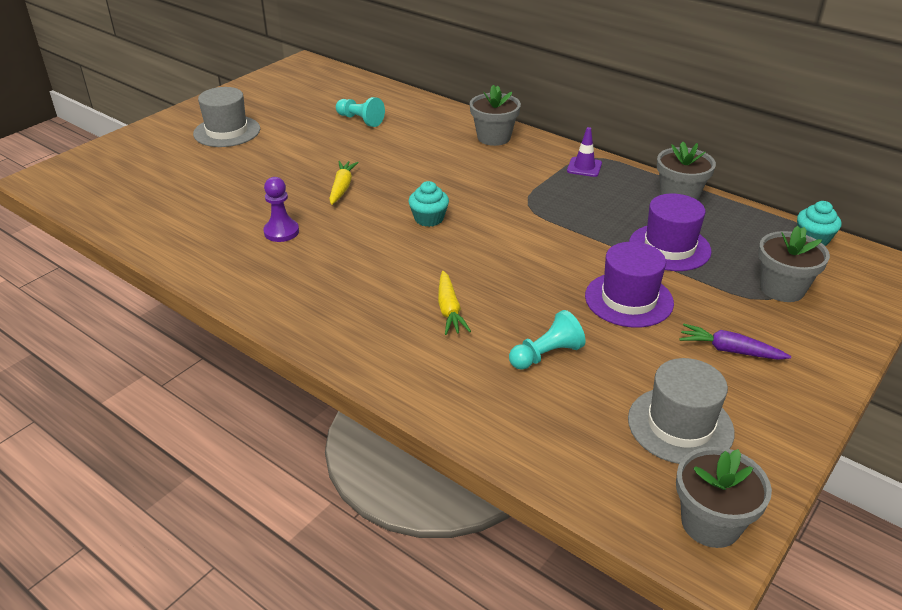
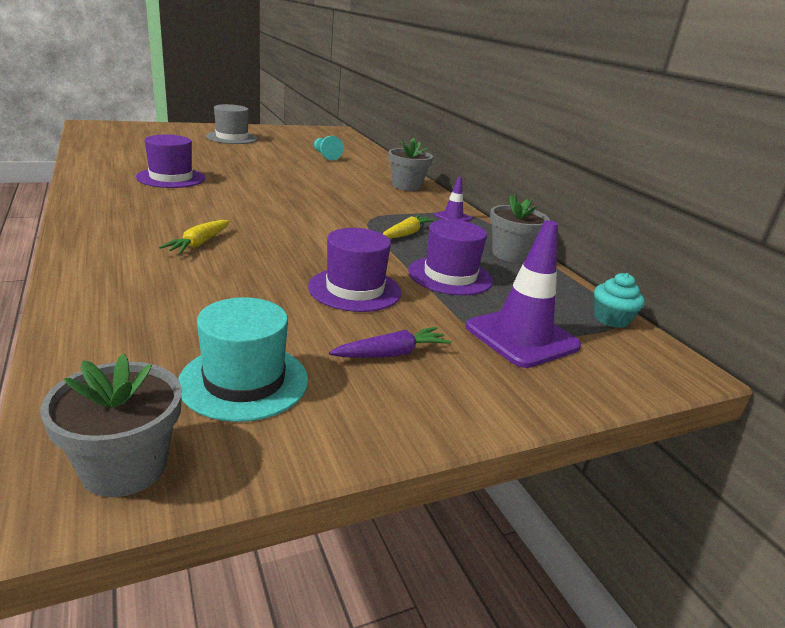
camera: 25 degrees right, 10 degrees down
purple pawn [263,177,299,242] -> purple hat [136,135,205,188]
yellow carrot [329,161,359,205] -> yellow carrot moved to [383,215,436,239]
turquoise cupcake [409,181,449,227] -> none
turquoise pawn [509,310,586,370] -> none
grey hat [628,358,735,464] -> turquoise hat [178,297,308,422]
purple carrot [679,324,791,360] -> purple carrot turned 105 degrees clockwise [329,327,451,358]
grey flower pot [758,226,830,302] -> purple traffic cone [466,220,581,368]

